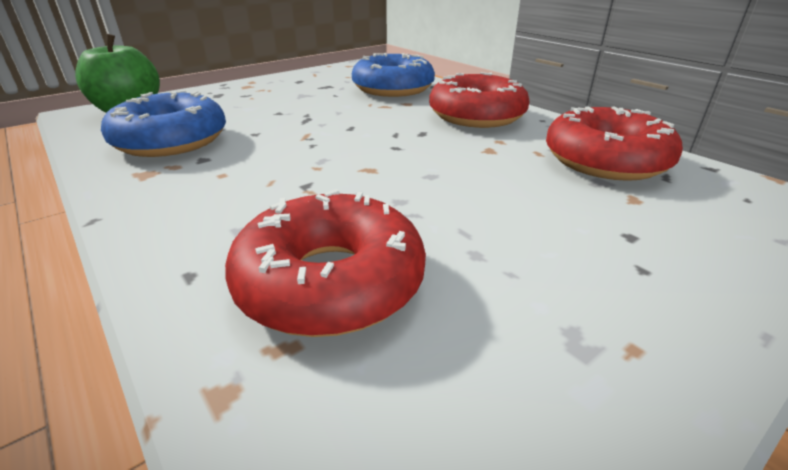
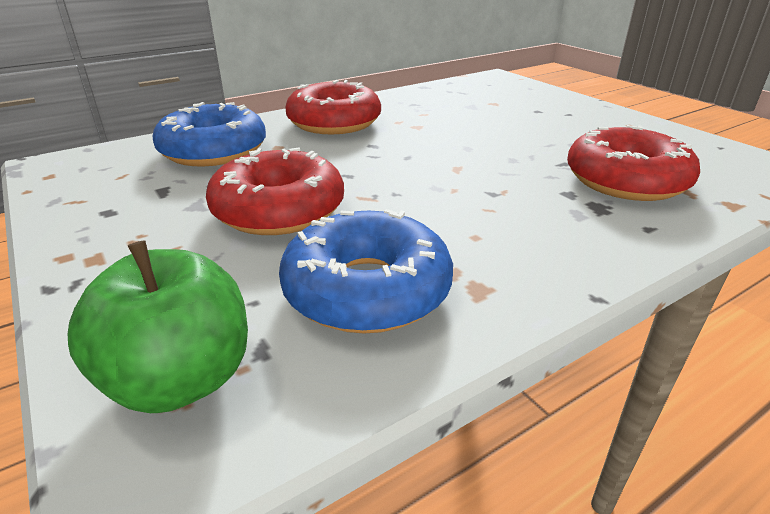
camera: 85 degrees left, 0 degrees up
red donut [546,106,683,181] -> red donut moved to [206,148,344,235]

